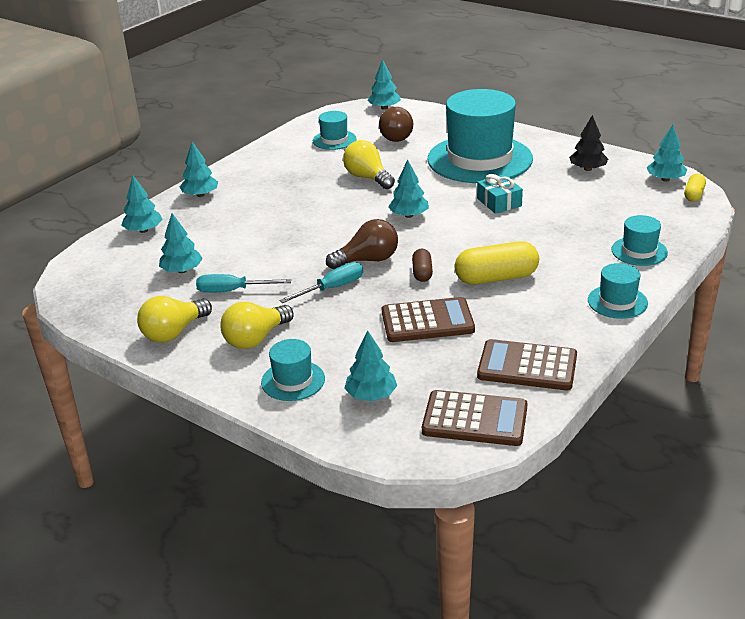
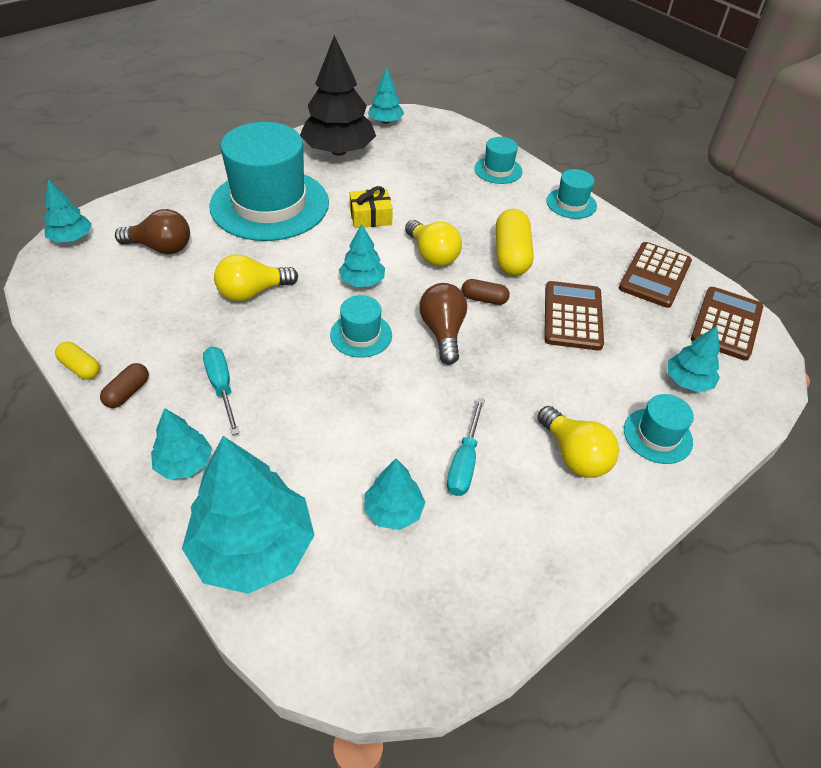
camera: 80 degrees left, 15 degrees up
turquoise tree [121,176,163,233] -> turquoise tree [182,436,315,594], size x1.95
yellow light bulb [137,296,212,343] -> yellow light bulb moved to [405,220,462,266]
turquoise screwdriver [279,262,363,303] -> turquoise screwdriver moved to [203,347,239,435]
turquoise hat [313,111,357,150] -> turquoise hat moved to [330,295,392,358]
turquoise gift [477,174,523,214] -> yellow gift [350,186,393,228]
black tree [569,115,608,171] -> black tree [300,35,376,156], size x1.95
yellow capsule [684,174,706,202] -> yellow capsule moved to [55,342,100,379]
none -> brown capsule [100,363,149,408]

